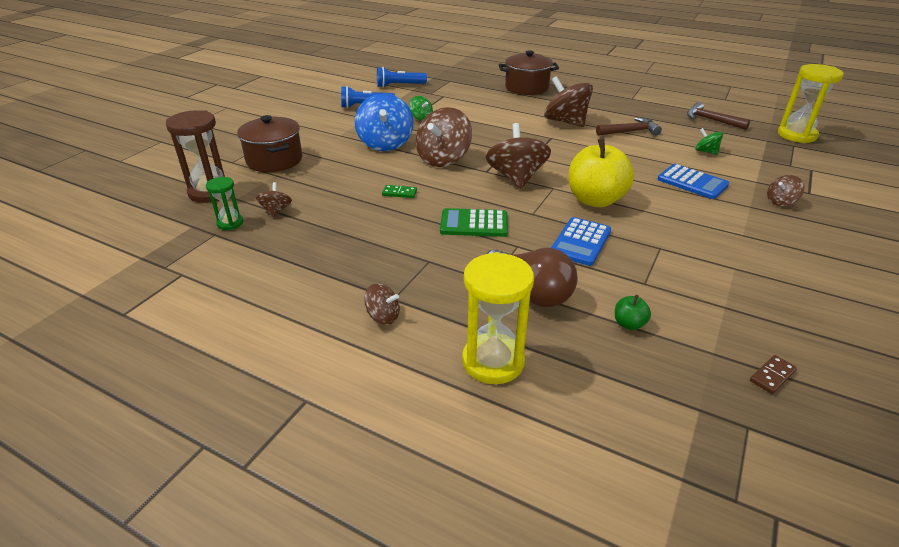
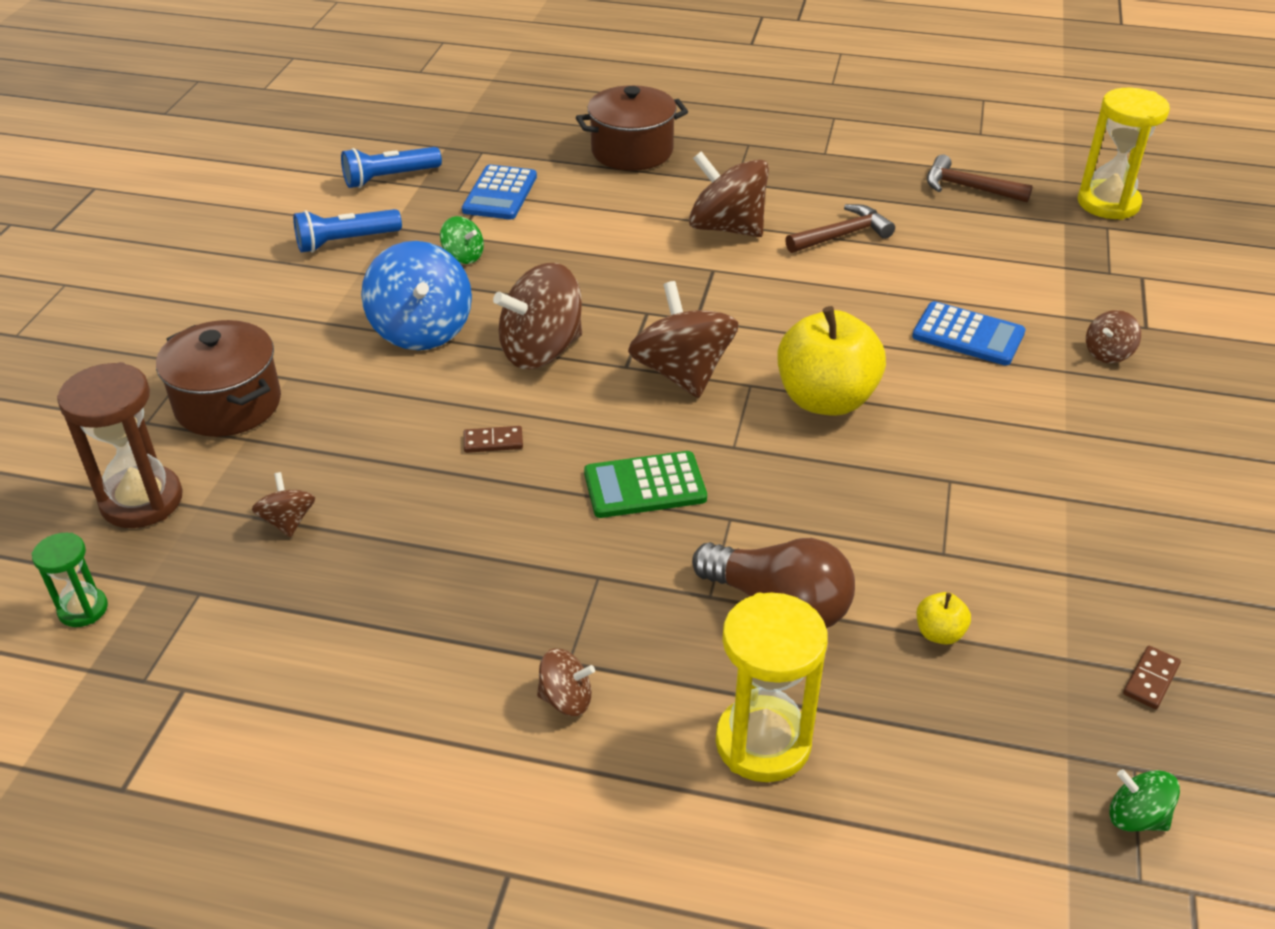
camera: 15 degrees left, 5 degrees up
green hourglass [206,177,243,230] -> green hourglass moved to [32,533,108,627]
green domino [382,185,417,198] -> brown domino [464,426,523,453]
brown spinning top [416,107,472,167] -> brown spinning top turned 45 degrees clockwise [493,263,582,369]
blue calculator [551,217,611,266] -> blue calculator moved to [462,164,537,219]
green apple [615,295,651,330] -> yellow apple [917,592,971,645]
green spinning top [695,128,723,155] -> green spinning top moved to [1109,769,1180,831]

